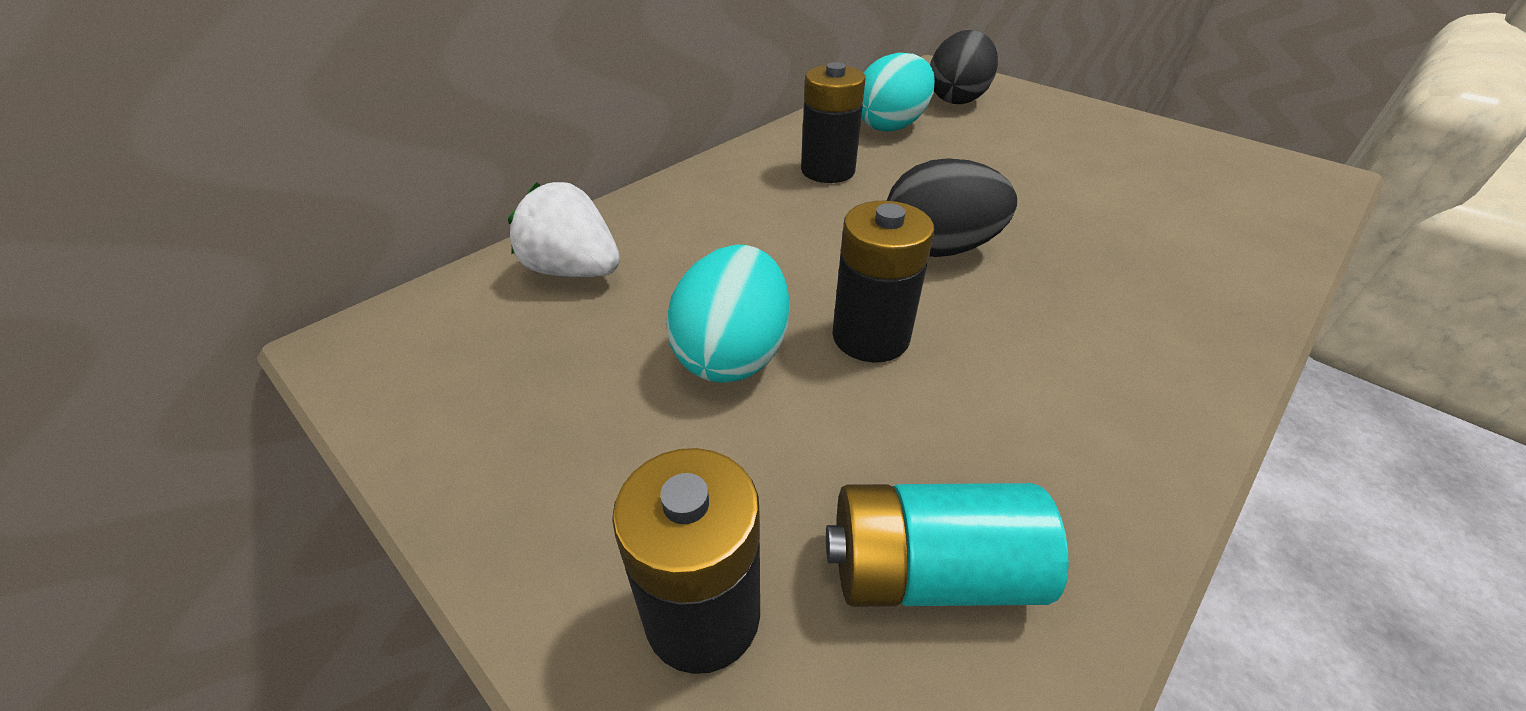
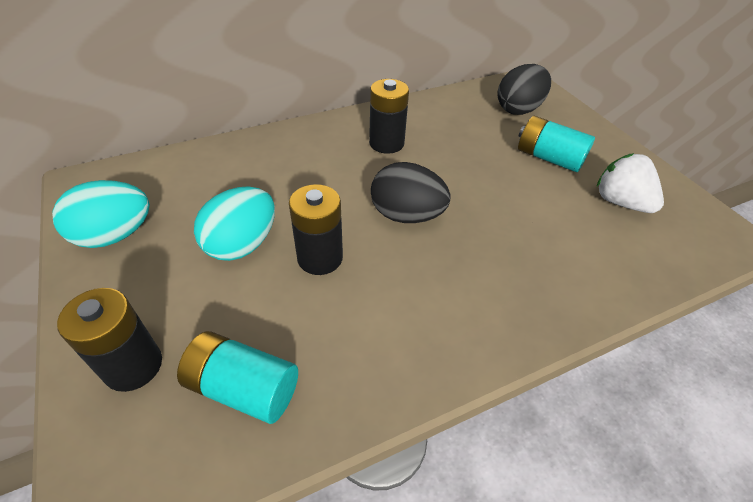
camera: 20 degrees right, 5 degrees up
white strawberry [508,182,620,277] -> white strawberry moved to [597,153,664,213]
turquoise egg [861,52,935,132] -> turquoise egg moved to [52,180,150,248]
none -> turquoise battery [518,116,595,172]

